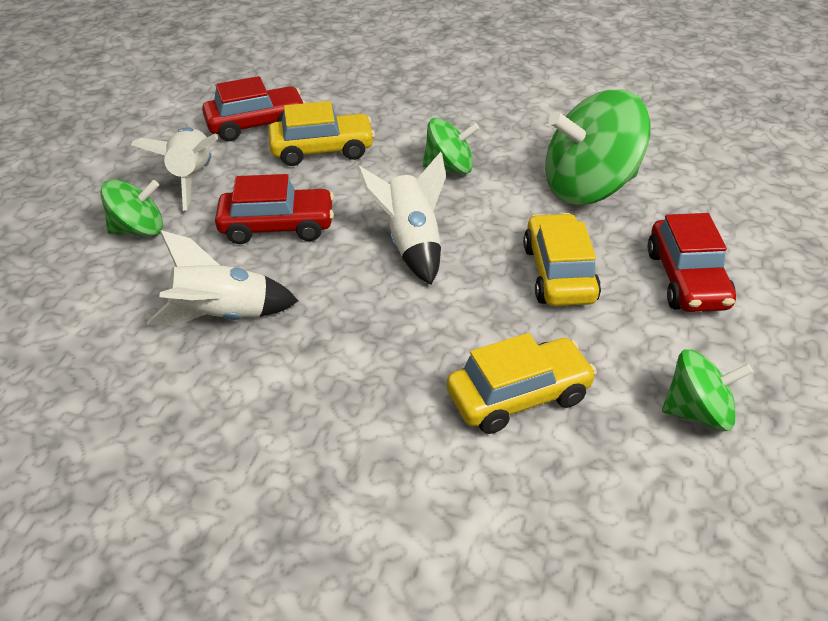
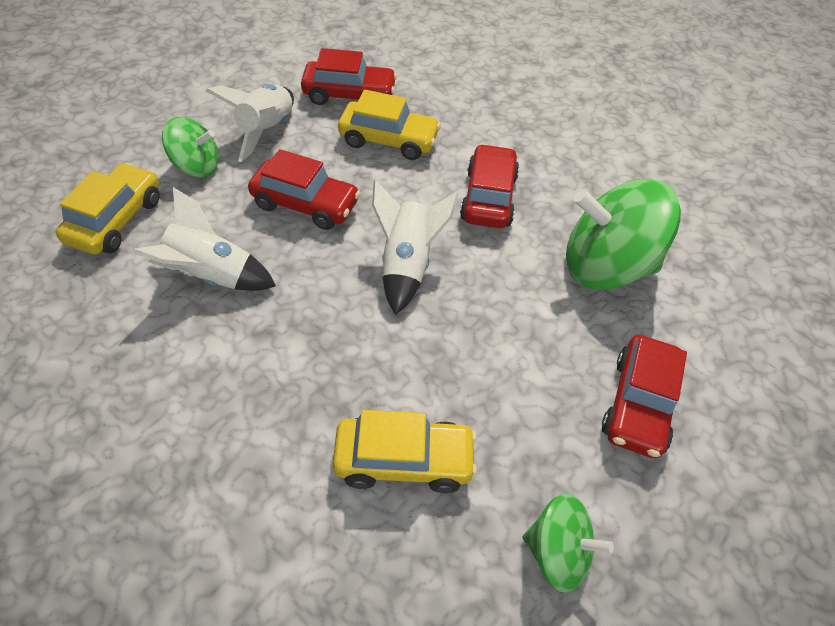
camera: 20 degrees right, 10 degrees up
green spinning top [423,118,480,174] -> red car [460,144,519,228]
yellow car [523,213,601,306] -> yellow car moved to [56,163,160,254]

